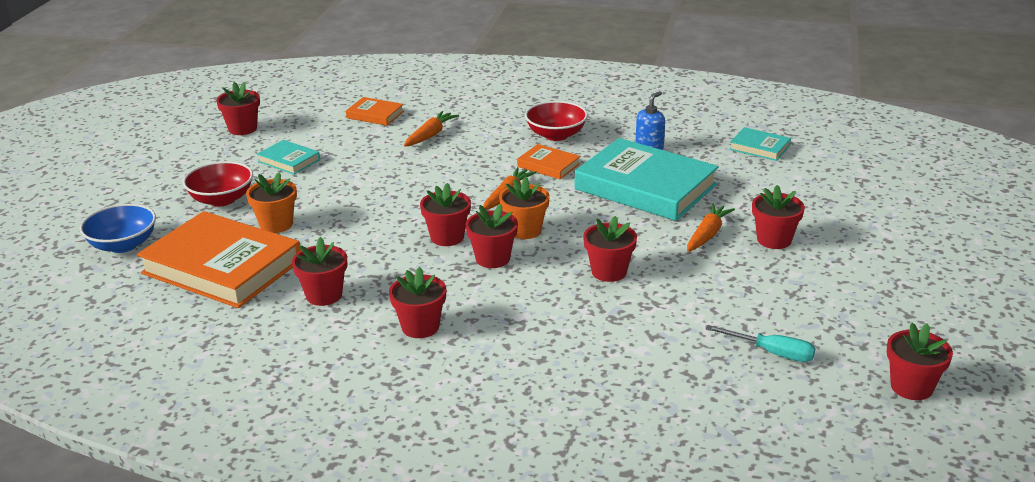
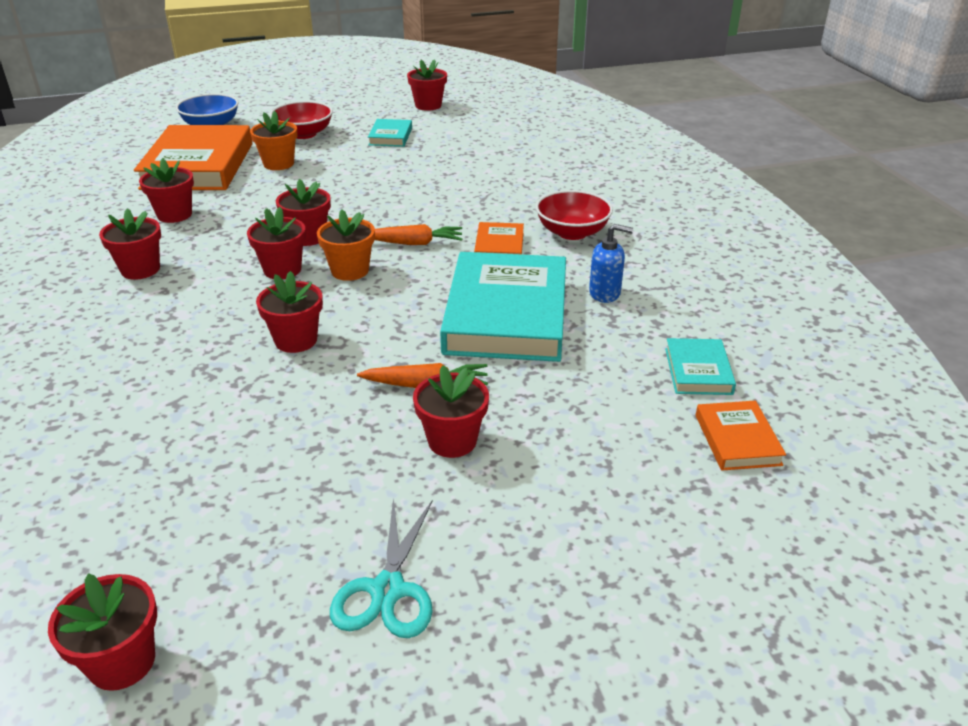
camera: 60 degrees right, 5 degrees up
orange book [346,97,404,126] -> orange book moved to [696,401,786,471]
orange carrot [404,111,459,146] -> none
turquoise screwdriver [706,325,815,362] -> none
none -> turquoise scissors [330,498,433,638]

